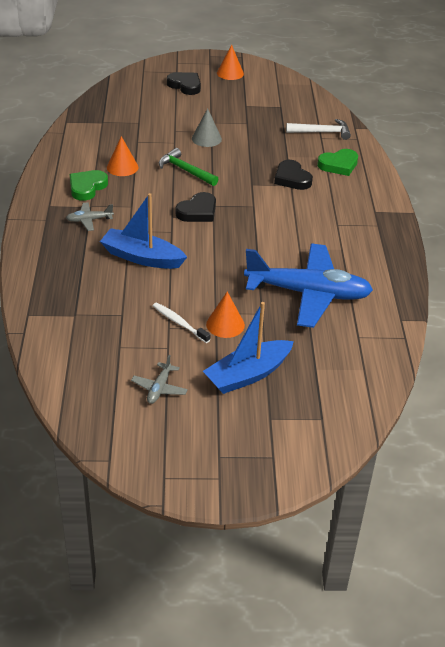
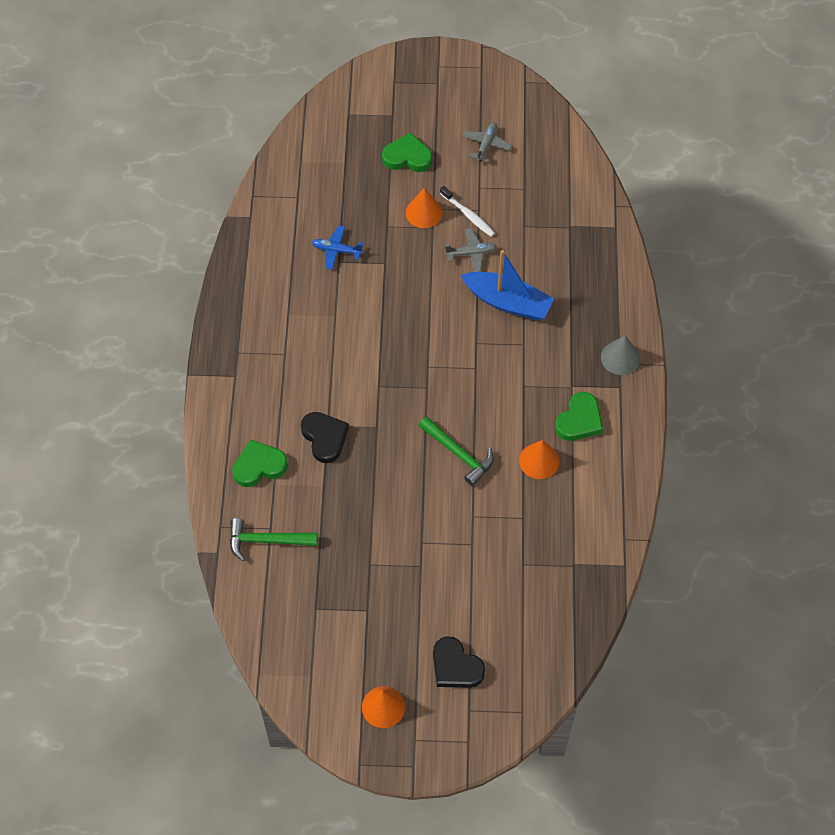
camera: 175 degrees left, 20 degrees up
grey plane [66,202,114,231] -> grey plane moved to [445,228,497,272]
black heart [176,192,216,222] -> none
grey cone [192,108,222,147] -> grey cone moved to [601,335,640,375]
blue boat [203,302,294,394] -> green heart [382,132,432,172]
blue plane [244,243,373,328] -> blue plane [312,226,363,270], size x0.40
white hammer [286,119,351,140] -> green hammer [230,518,318,561]

